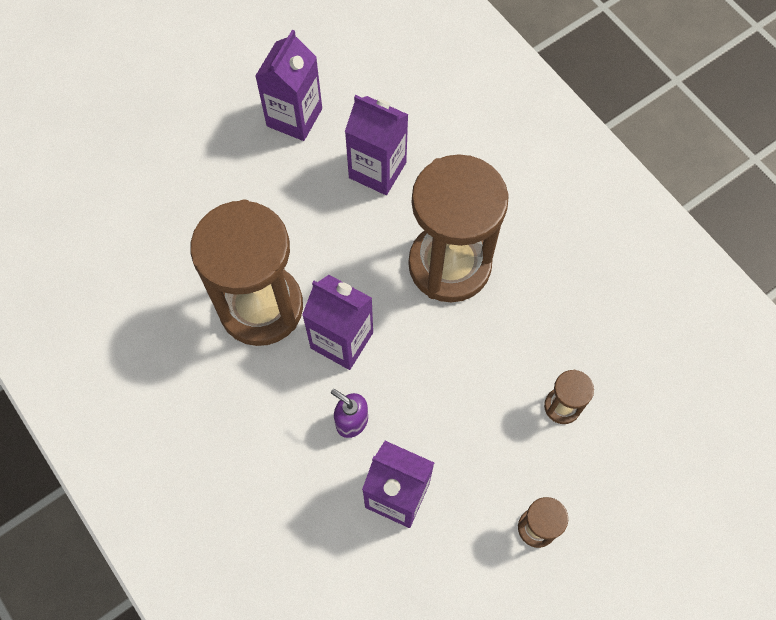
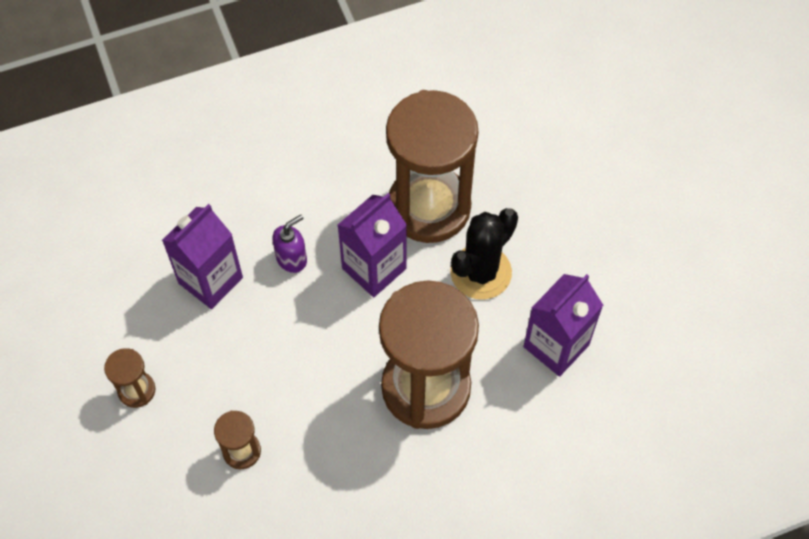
camera: 105 degrees right, 5 degrees down
purple carton [255,30,322,141] -> none
none -> black cactus [450,208,518,300]

